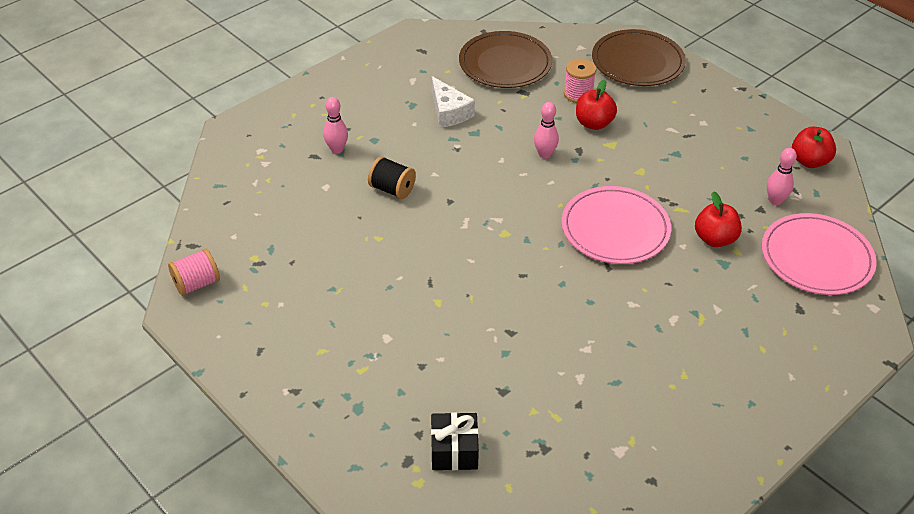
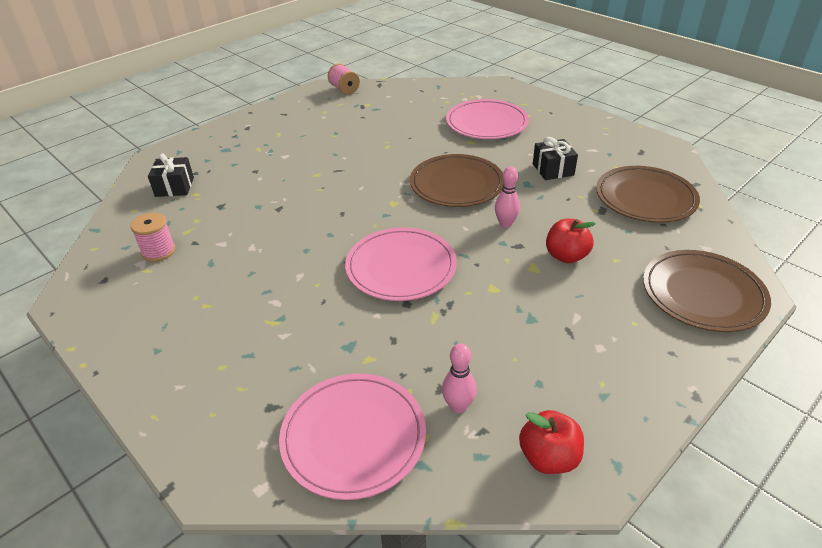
camera: 90 degrees right, 5 degrees down
pink bowling pin [323,97,348,154] -> pink plate [446,99,529,139]
black spool [368,156,416,199] -> none
white cheese [432,76,475,128] -> black gift [533,137,578,180]
pink spool [564,59,596,103] -> pink spool moved to [130,213,175,262]
red apple [695,191,742,247] -> none
none -> brown plate [410,154,504,207]

